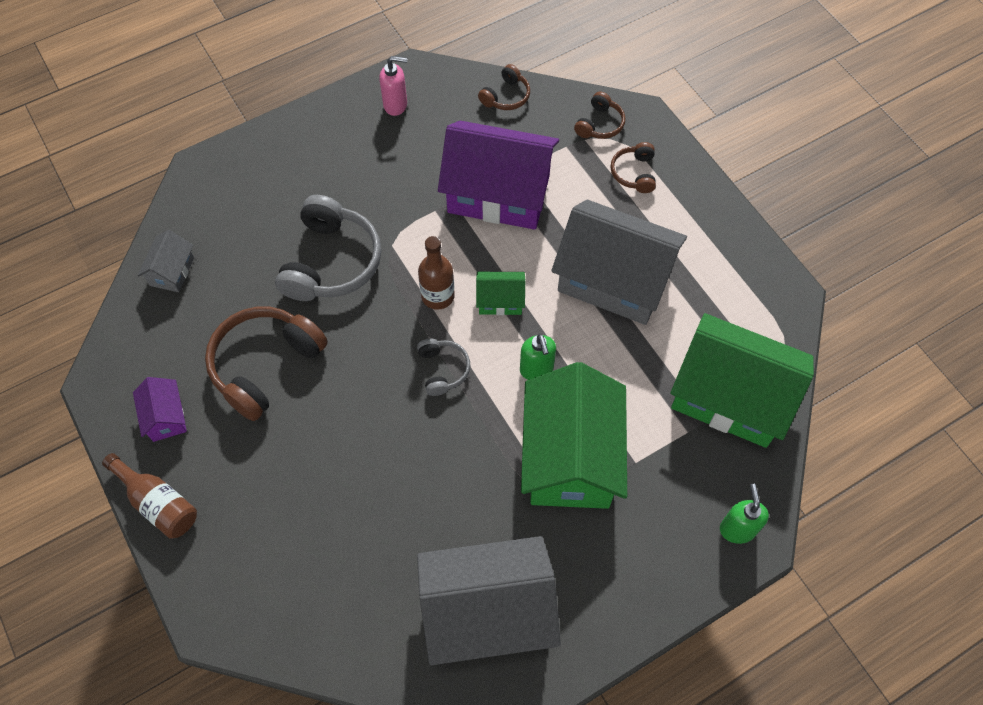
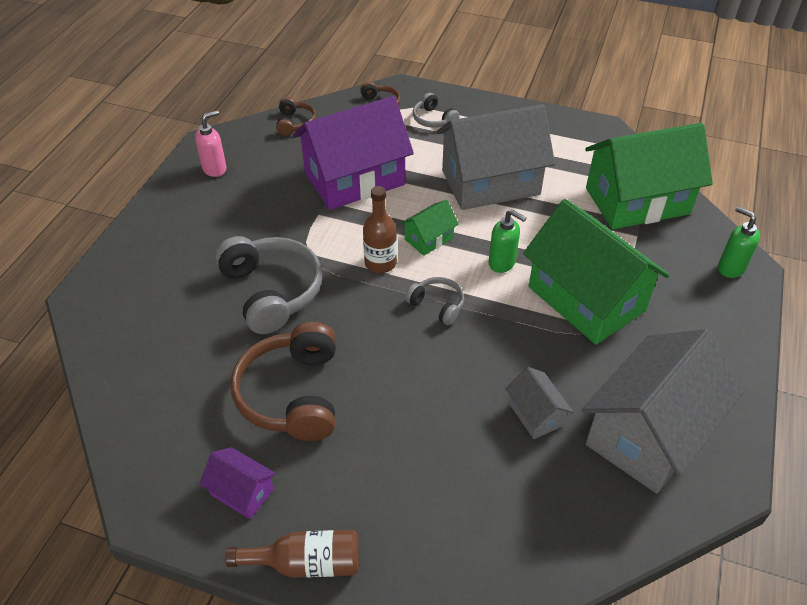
camera: 40 degrees left, 15 degrees down
grey house [138,230,194,292] -> grey house moved to [506,367,573,439]
brown headphones [610,142,656,193] -> grey headphones [413,93,460,128]

